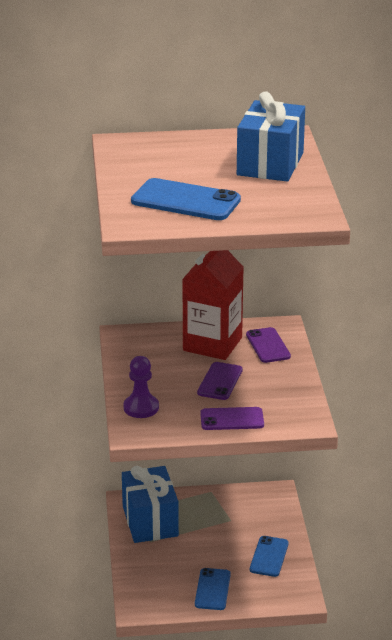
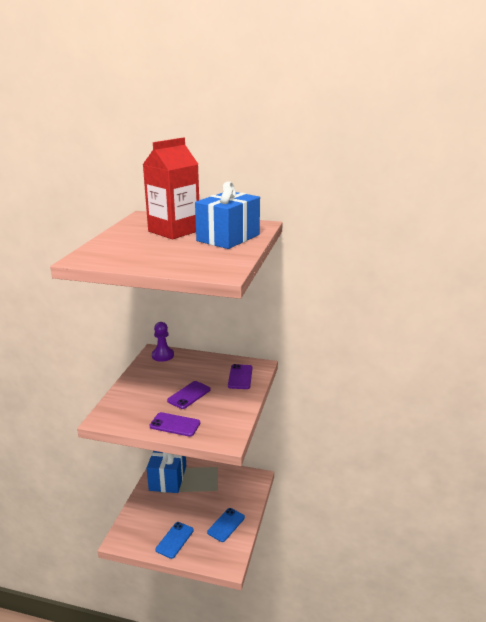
camera: 20 degrees right, 5 degrees down
purple pawn [123,356,159,418] -> purple pawn moved to [152,322,174,362]
blue phone [131,178,241,220] -> none
red carton [182,250,244,360] -> red carton moved to [143,137,199,239]

